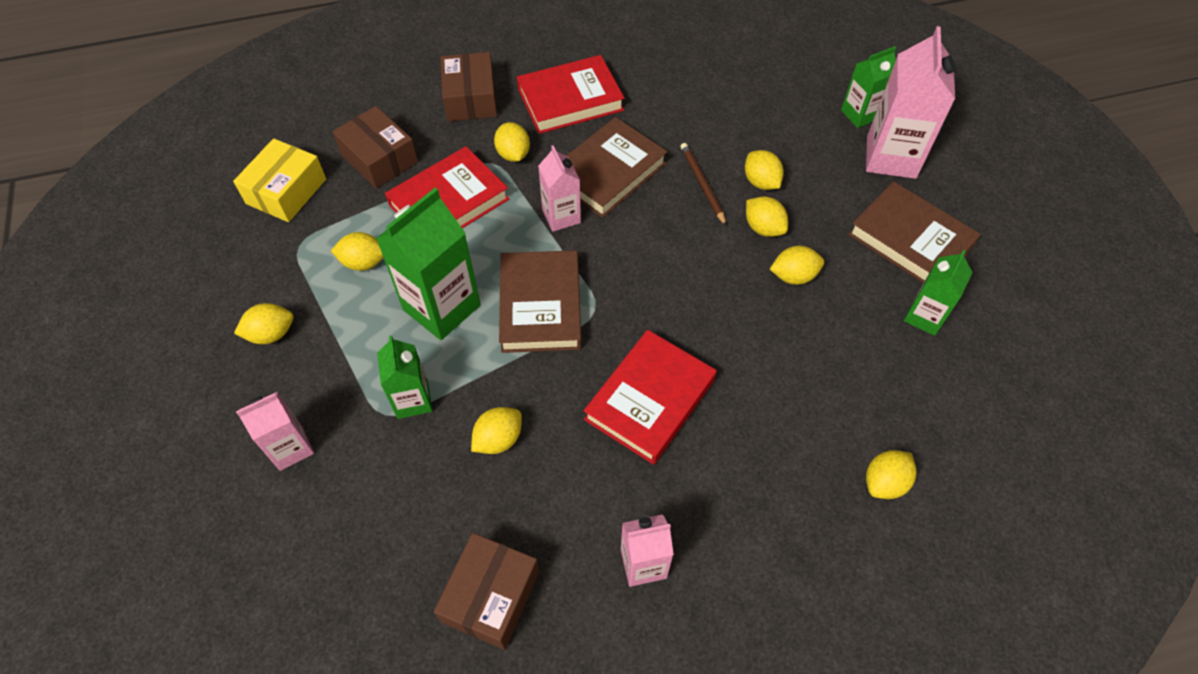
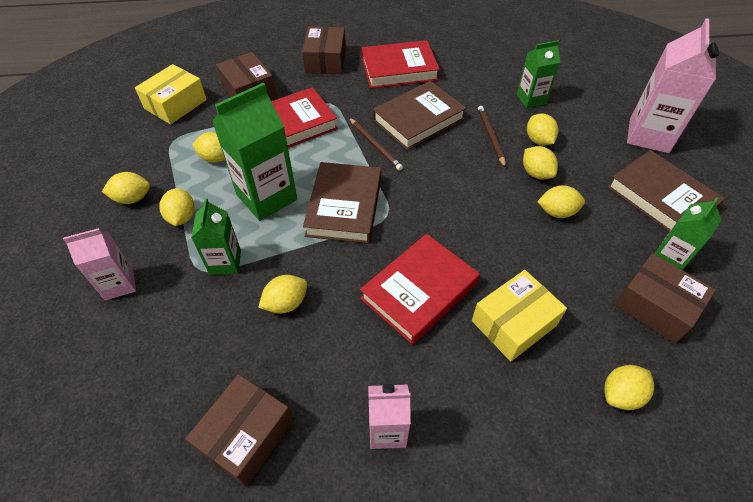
camera: 10 degrees right, 5 degrees down
yellow lemon [494,122,530,162] -> yellow lemon moved to [159,188,195,226]
pink carton [538,145,581,232] -> brown pencil [349,118,403,171]
green carton [841,46,896,128] -> green carton moved to [517,40,560,108]
none -> yellow box [472,270,567,361]
none -> brown box [614,253,716,344]

